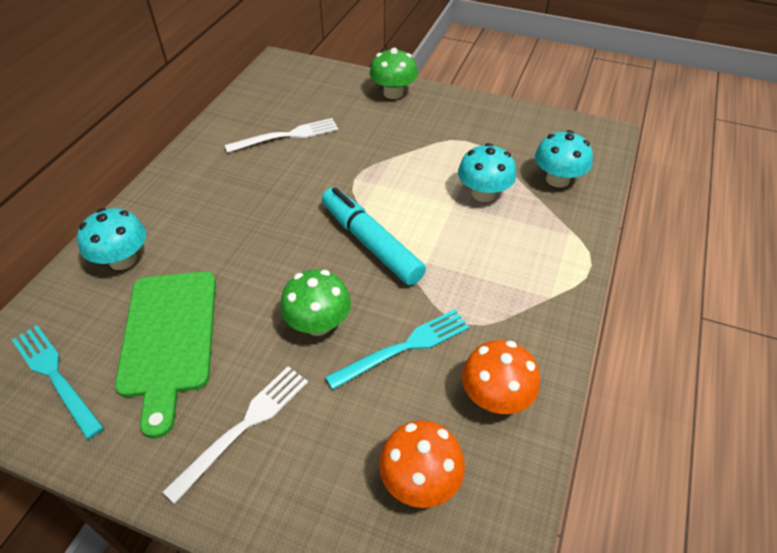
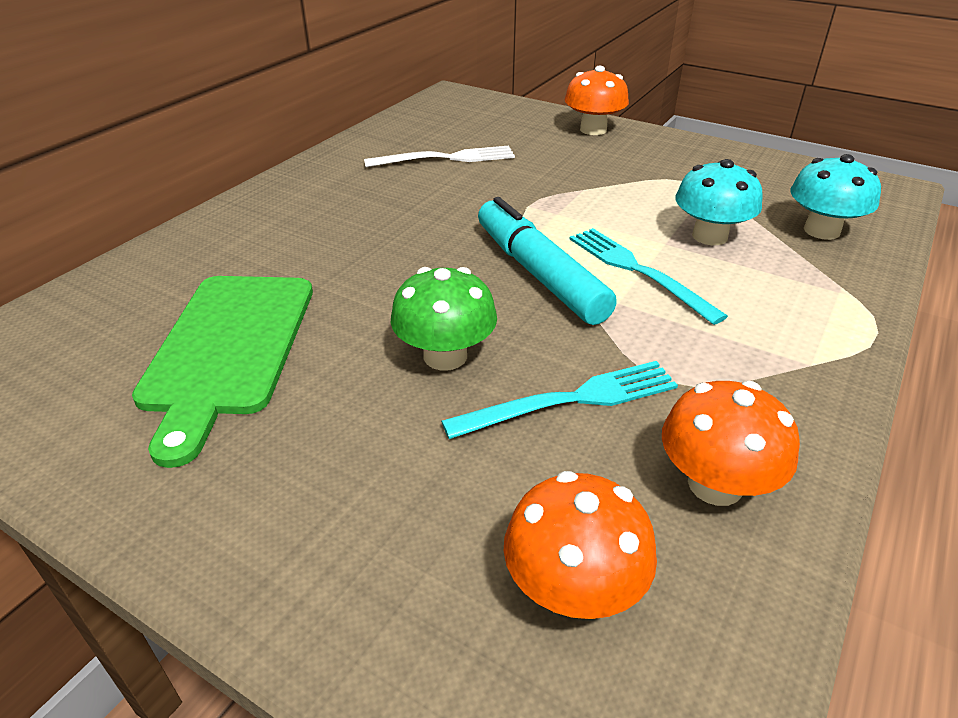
camera: 10 degrees right, 10 degrees down
turquoise fork [12,325,104,439] -> turquoise fork moved to [569,228,728,325]
turquoise mushroom [77,208,146,270] -> none
white fork [162,366,308,504] -> none
green mushroom [370,48,418,99] -> orange mushroom [564,66,629,135]

